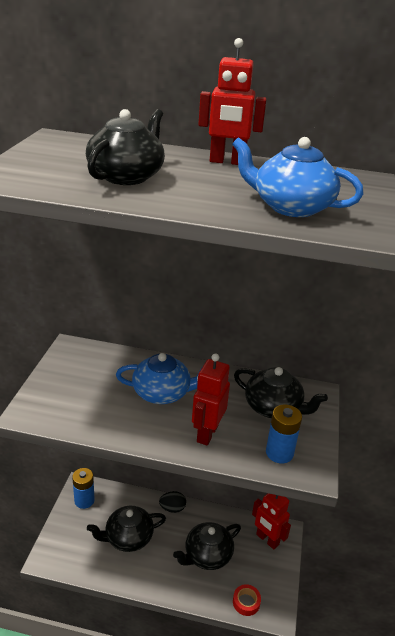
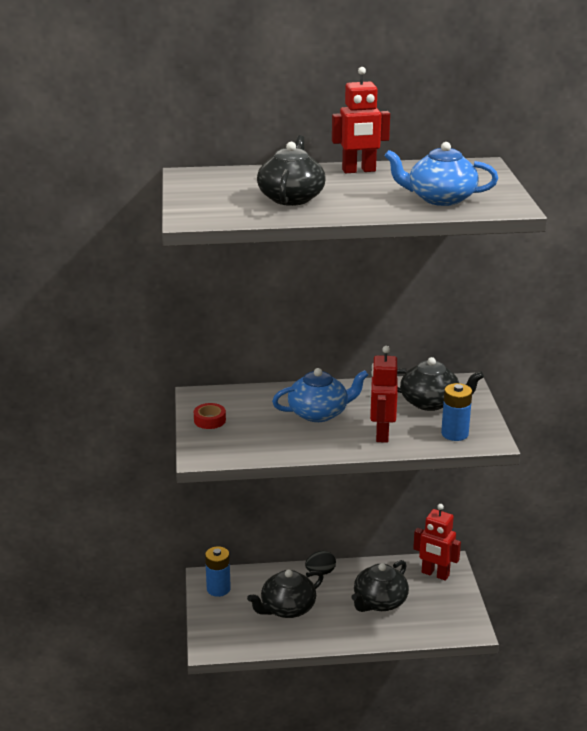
camera: 15 degrees left, 5 degrees down
red tape [233,584,261,616] -> red tape moved to [194,403,226,429]

